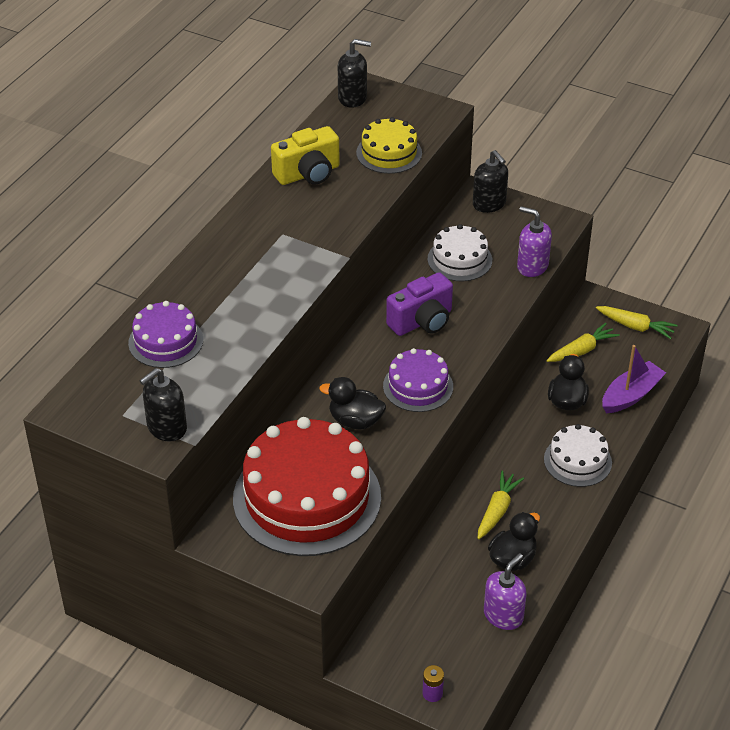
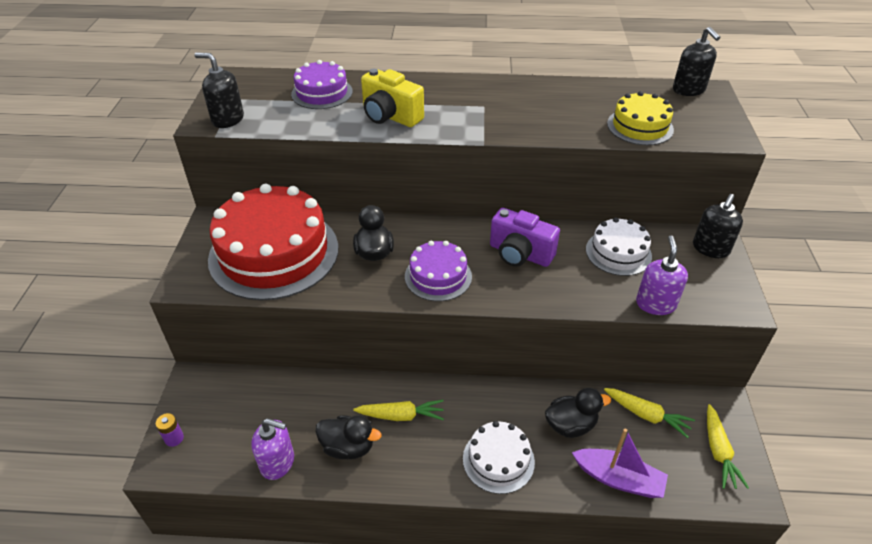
camera: 65 degrees right, 0 degrees up
yellow camera [271,126,340,185] -> yellow camera moved to [361,69,424,127]

